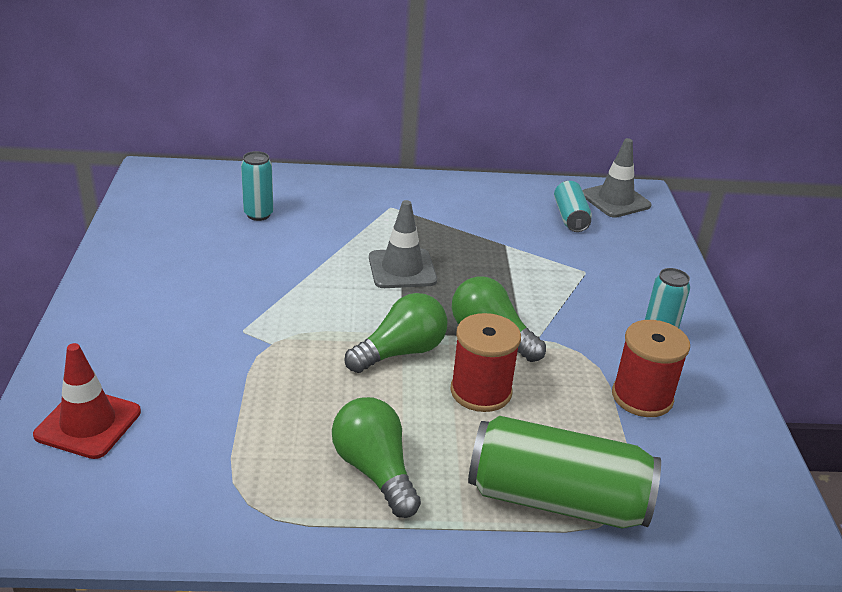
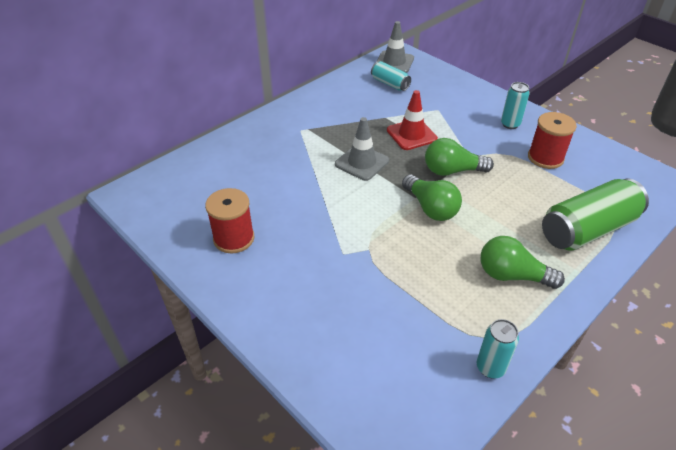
camera: 40 degrees left, 10 degrees up
red traffic cone [33,343,141,459] -> red traffic cone moved to [387,90,438,150]
turquoise can [241,151,273,221] -> turquoise can moved to [477,319,519,378]
green light bulb [345,293,447,373] -> green light bulb turned 135 degrees clockwise [402,174,462,221]
red spool [450,313,521,412] -> red spool moved to [205,188,254,254]

